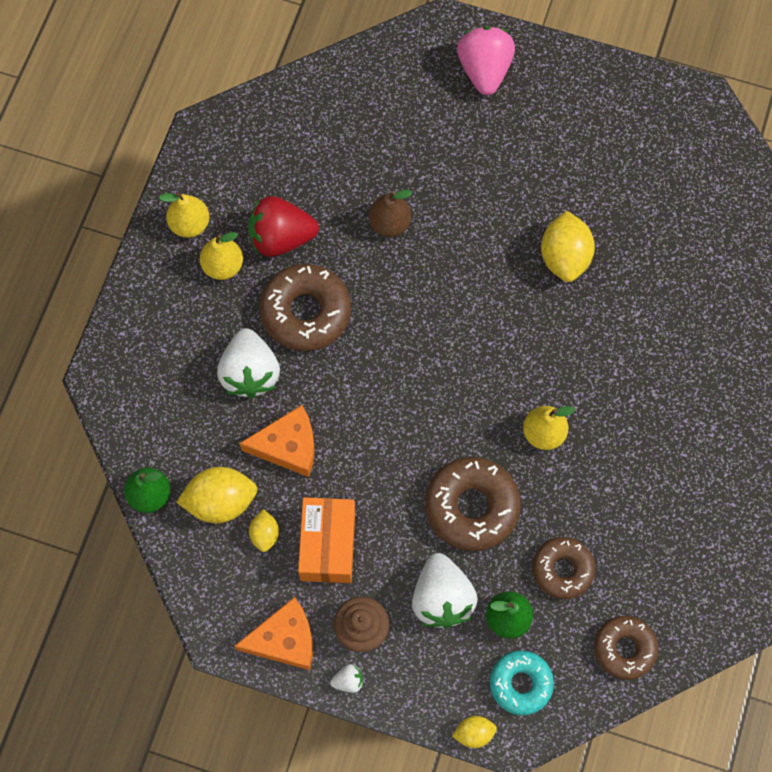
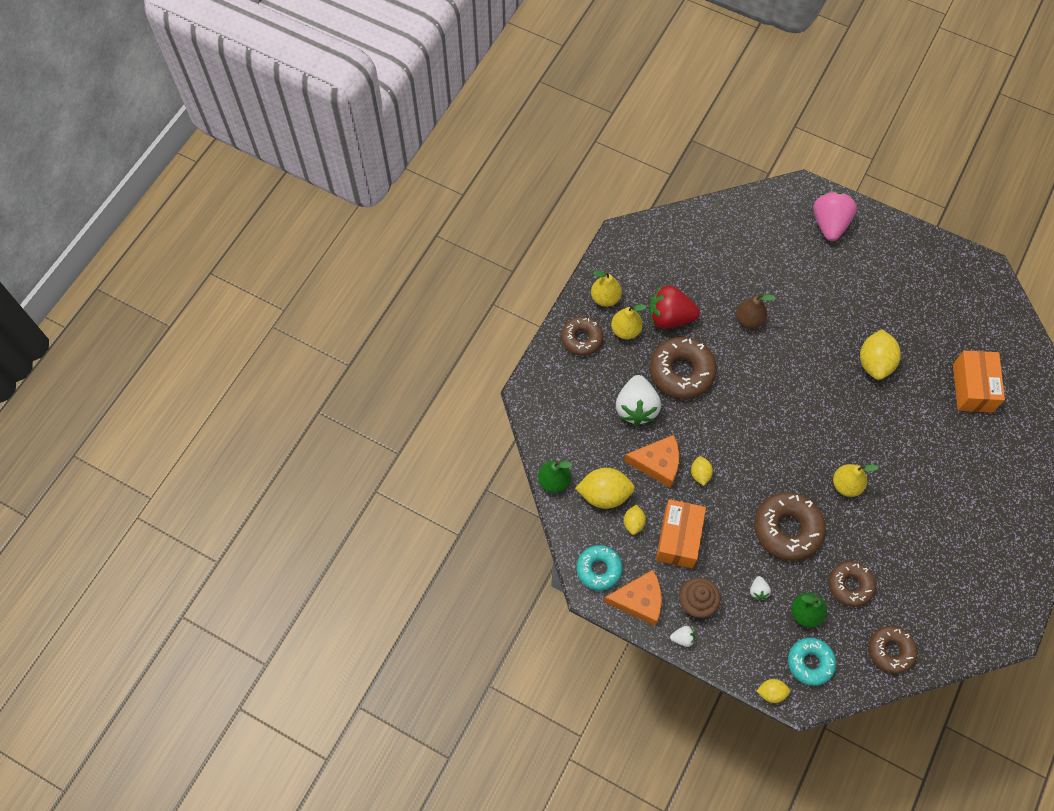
camera: 10 degrees right, 5 degrees down
white strawberry [412,553,478,628] -> white strawberry [750,576,771,600], size x0.43
none -> brown donut [561,317,603,356]
none -> turquoise donut [577,545,623,591]
none -> yellow lemon [691,456,713,486]
none -> orange box [953,351,1005,413]

